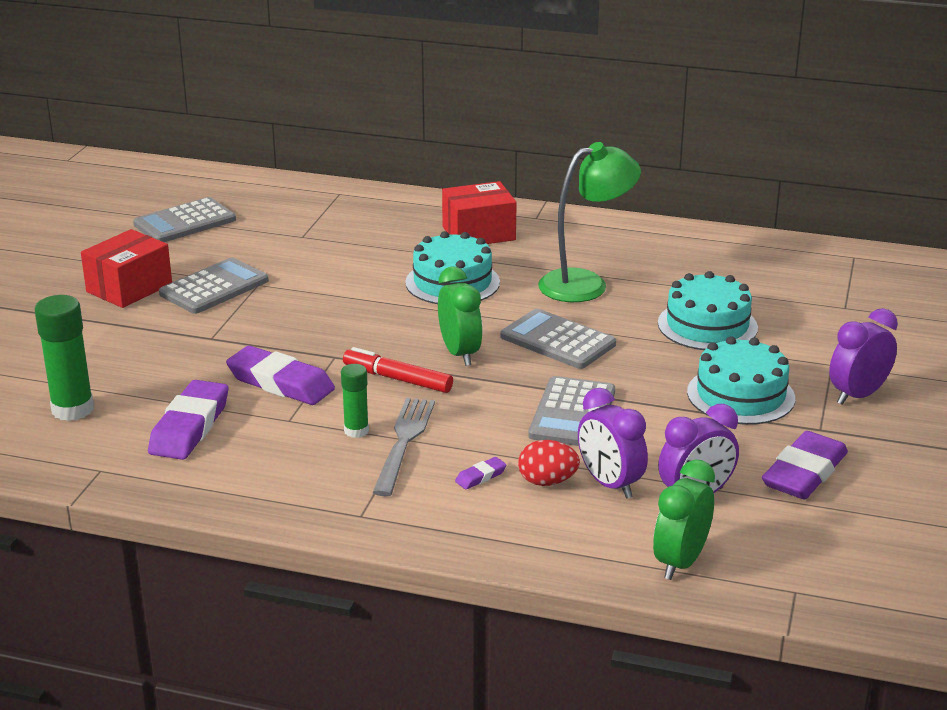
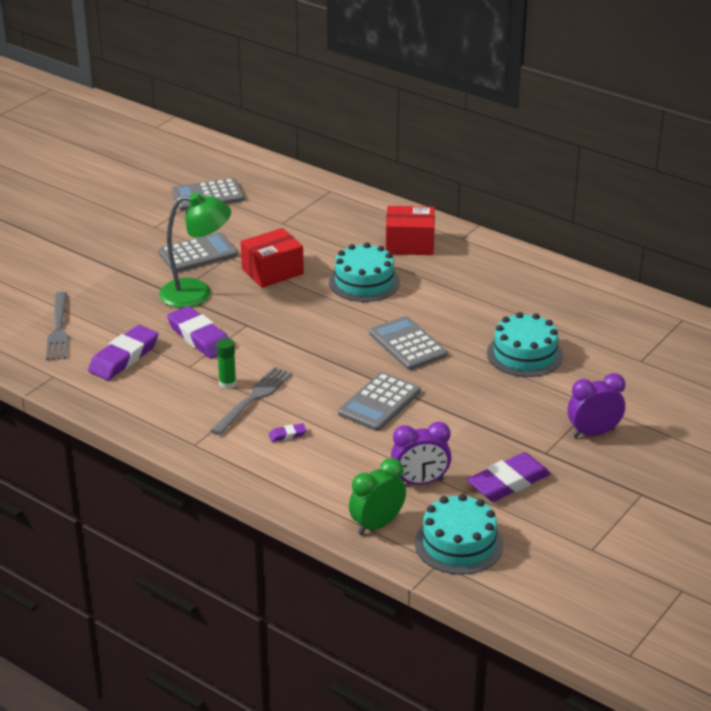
camera: 20 degrees right, 5 degrees up
green glue stick [35,295,94,421] -> grey fork [46,292,69,360]
red box [81,229,172,308] -> red box moved to [241,228,304,288]
red marker [343,347,453,393] -> none
green clock [438,267,483,366] -> none
red egg [518,440,580,486] -> none
green lamp [538,142,641,302] -> green lamp moved to [159,193,231,308]
purple clock [578,388,648,499] -> none
turquoise cake [687,336,795,425] -> turquoise cake moved to [415,494,503,575]

